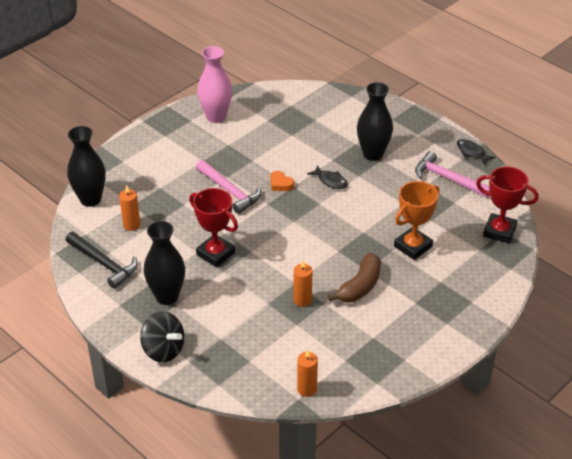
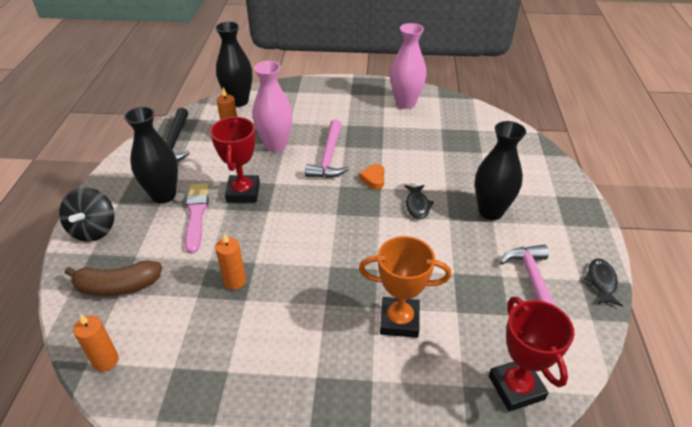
camera: 50 degrees right, 0 degrees up
brown banana [328,253,381,302] -> brown banana moved to [65,261,162,296]
none -> pink brush [185,183,209,254]
none -> pink vase [252,61,293,152]

